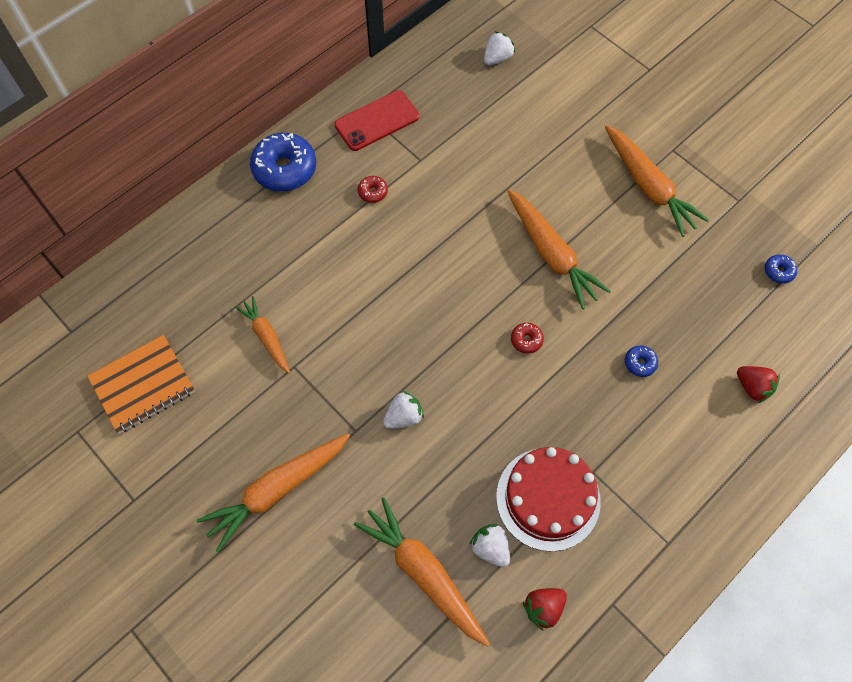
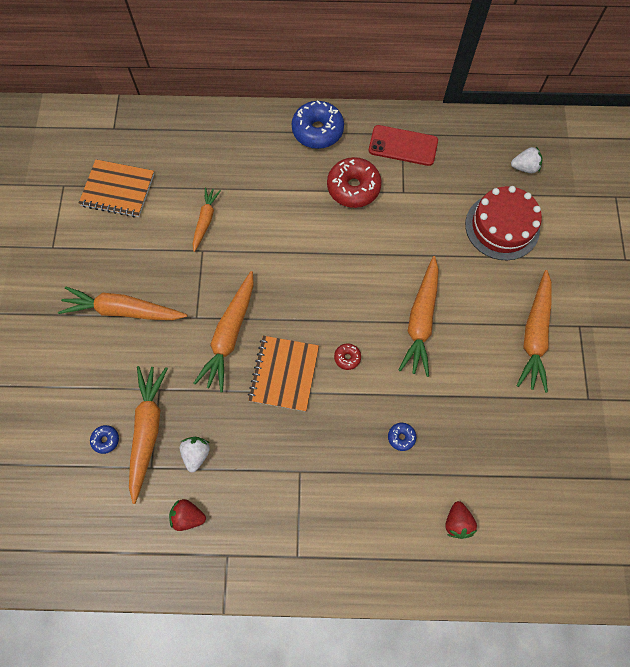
camera: 45 degrees right, 5 degrees up
red donut [358,176,388,203] -> red donut [327,157,382,208], size x2.20
white strawberry [383,391,424,429] -> orange carrot [194,271,254,392]
red cake [496,447,601,552] -> red cake moved to [465,186,542,260]
blue donut [765,254,797,284] -> blue donut moved to [90,425,119,454]
none -> orange notebook [248,336,319,412]

